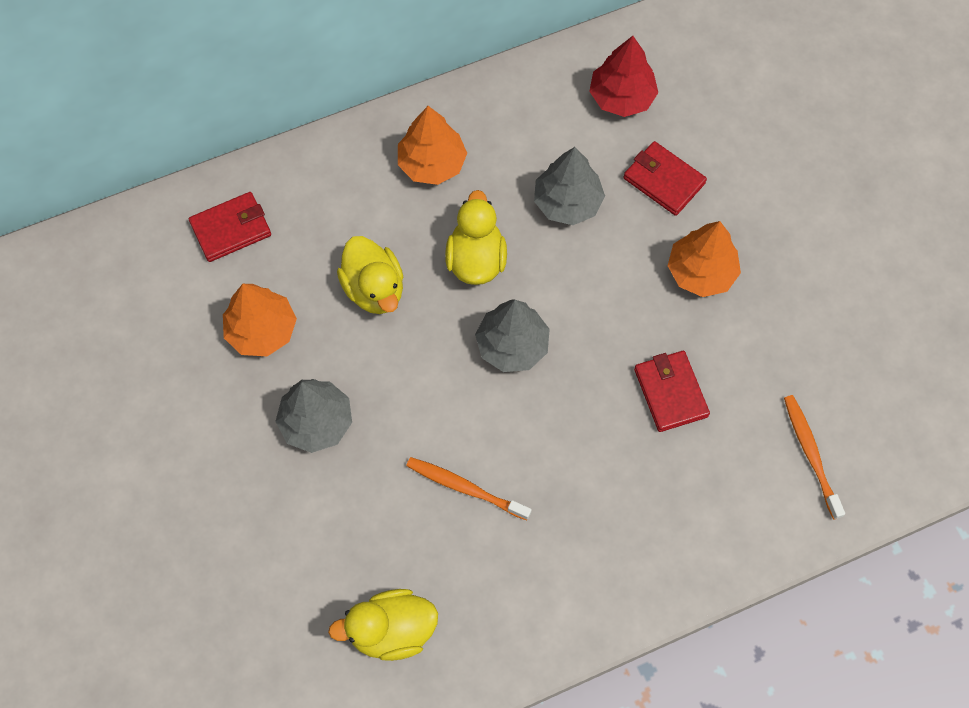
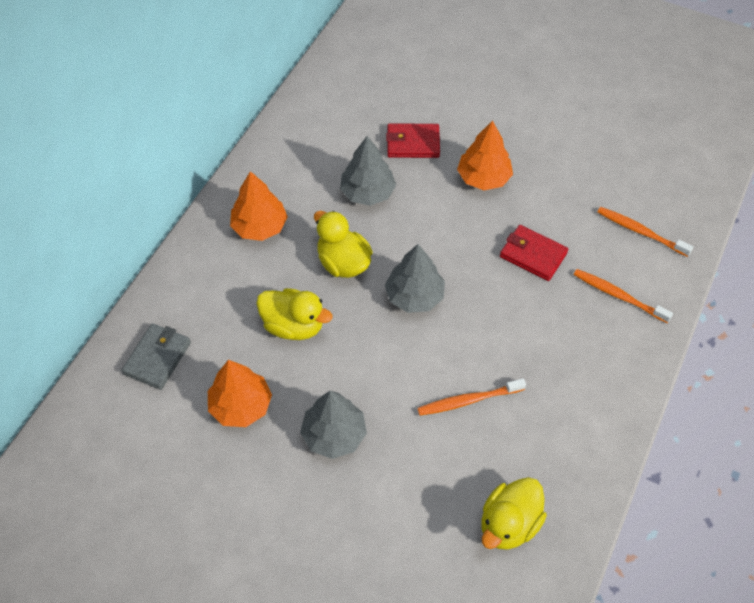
camera: 40 degrees left, 10 degrees down
red wallet [189,192,271,262] -> grey wallet [122,323,191,390]
red tree [589,36,658,117] -> none
none -> orange toothbrush [574,269,673,323]

